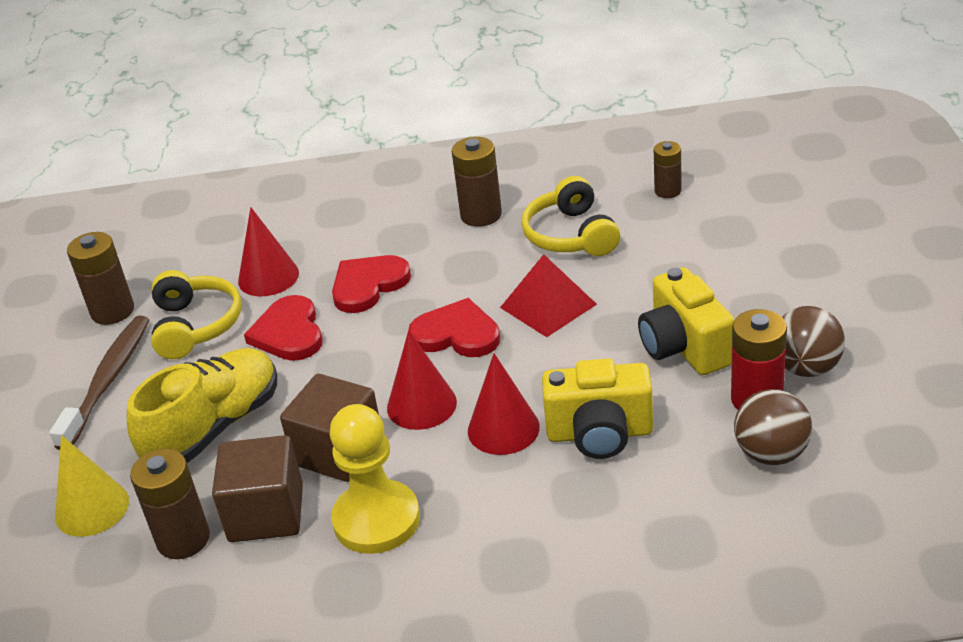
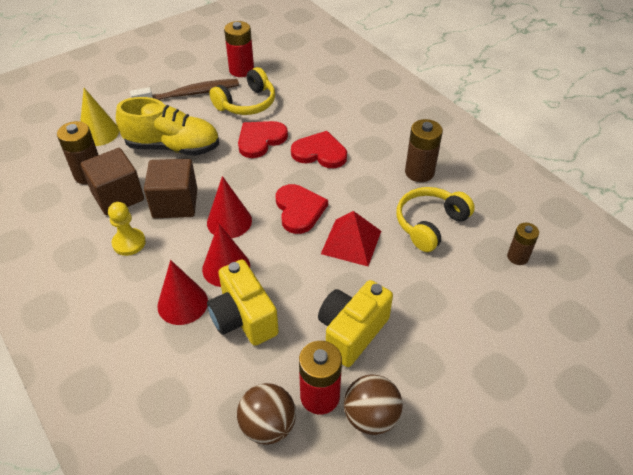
camera: 55 degrees right, 10 degrees up
brown battery [67,232,134,325] -> red battery [224,21,254,77]
red cone [238,207,299,296] -> red cone moved to [157,260,208,325]
yellow pawn [330,404,420,554] -> yellow pawn [108,202,146,256], size x0.61

